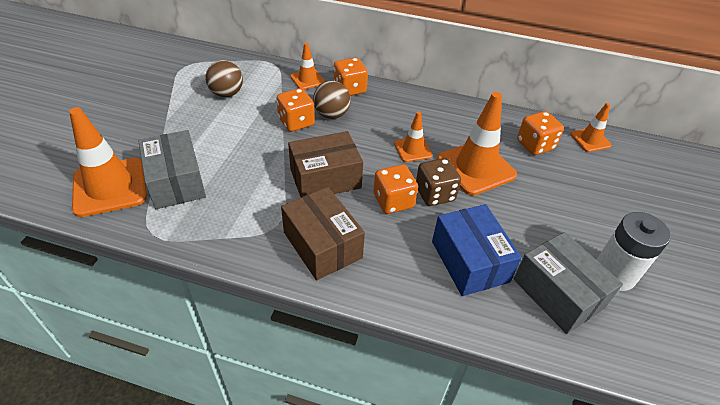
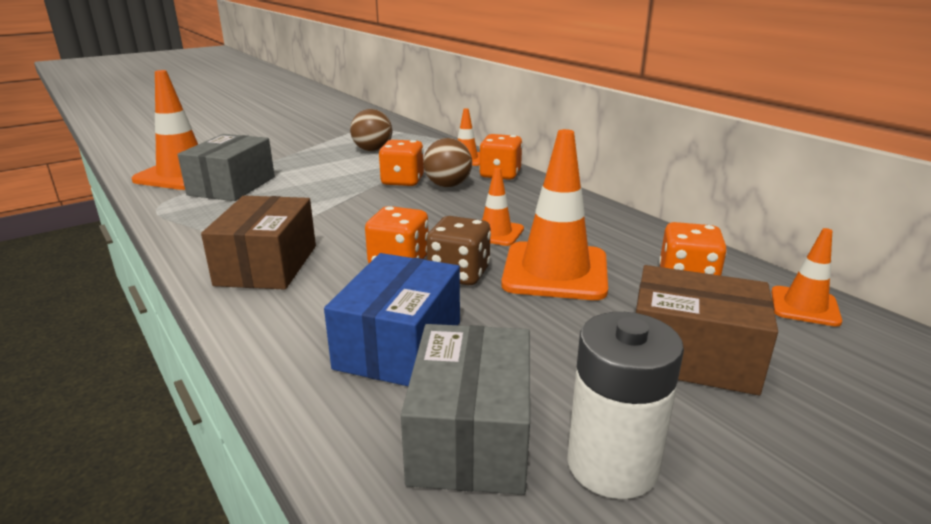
camera: 40 degrees right, 20 degrees down
brown box [288,131,363,198] -> brown box moved to [636,265,778,395]

